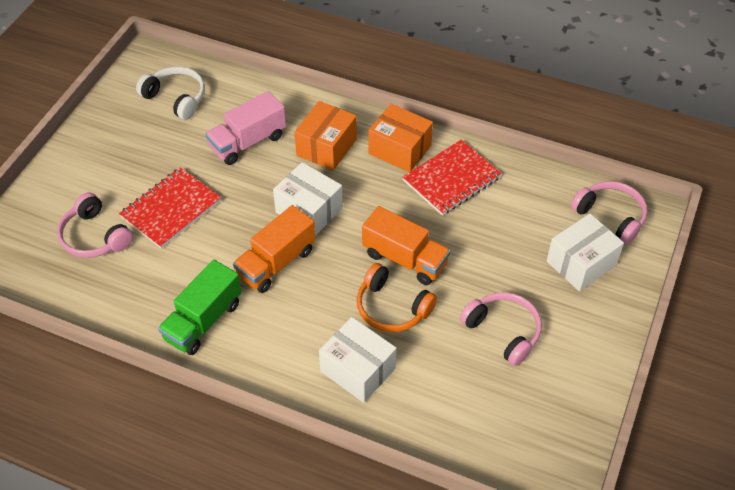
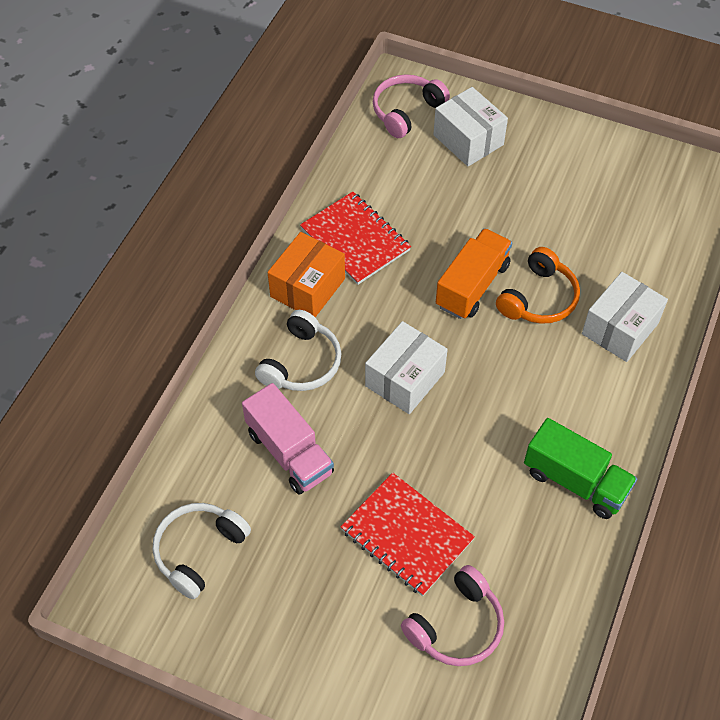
camera: 90 degrees left, 5 degrees up
orange truck [233,205,315,293] -> none
orange box [294,101,357,170] -> white headphones [255,310,341,391]
pink headphones [460,292,542,366] -> none

